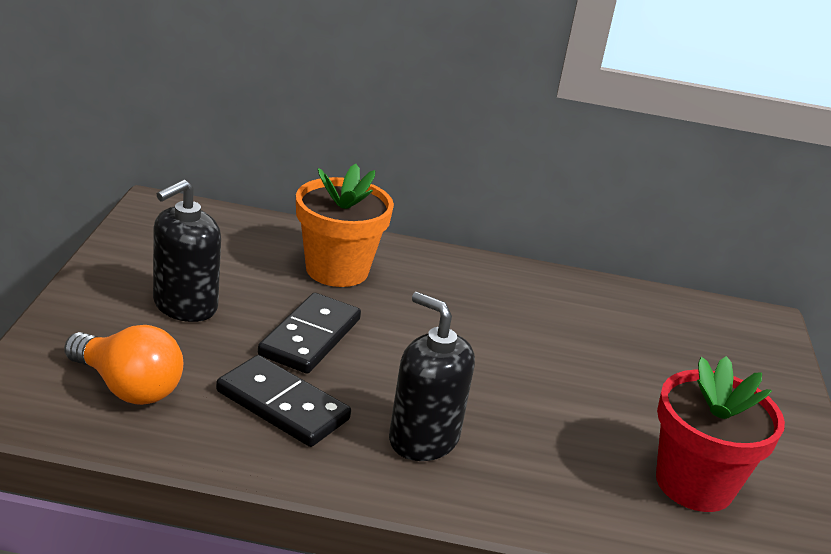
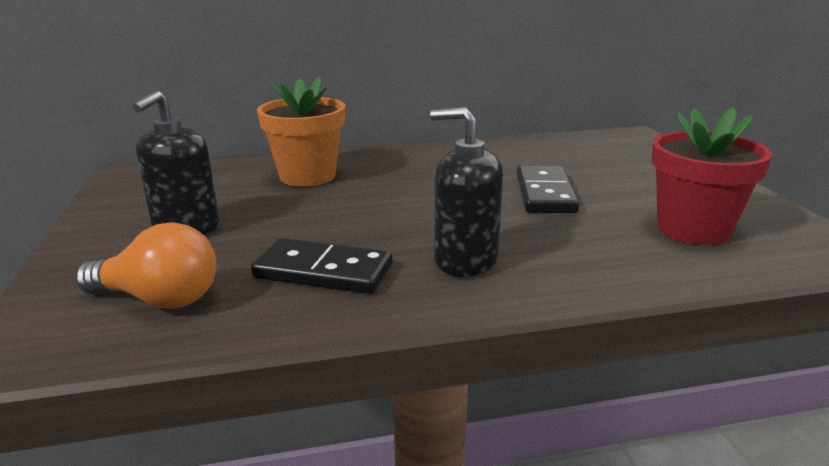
camera: 15 degrees left, 5 degrees down
black domino [258,293,361,374] -> black domino moved to [517,165,579,213]

